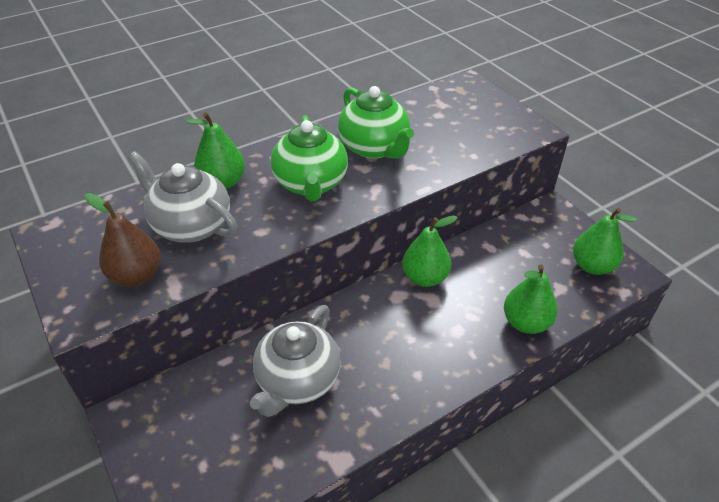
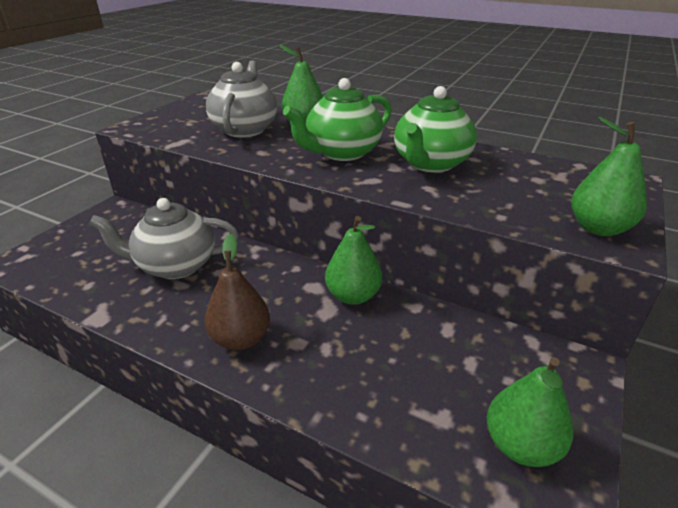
camera: 60 degrees right, 10 degrees down
brown pear [85,193,161,287] -> brown pear moved to [204,233,270,350]
green pear [504,265,558,334] -> green pear moved to [571,117,647,236]

